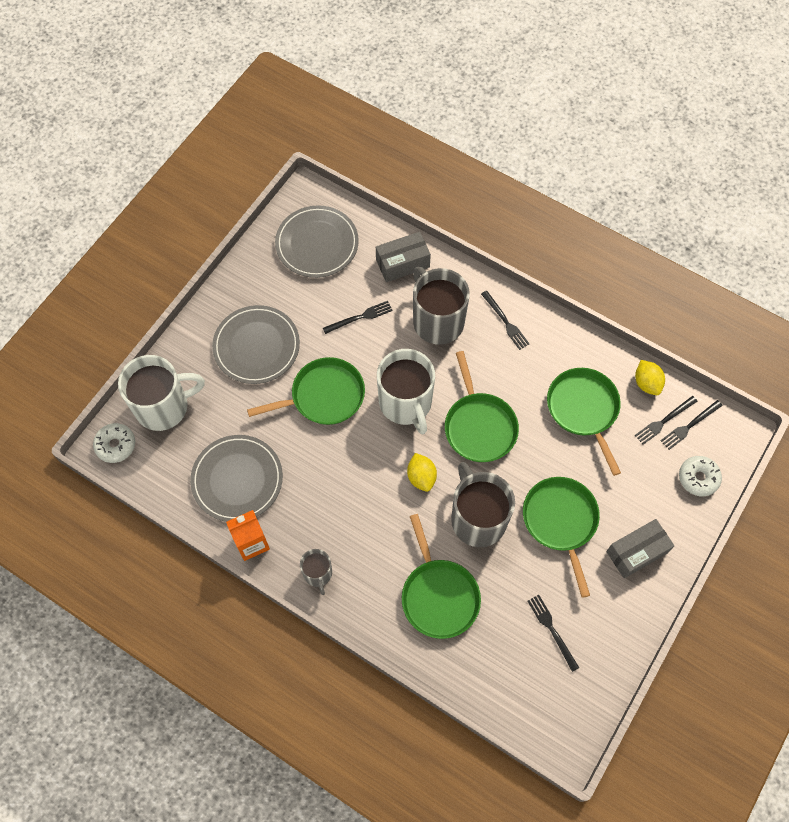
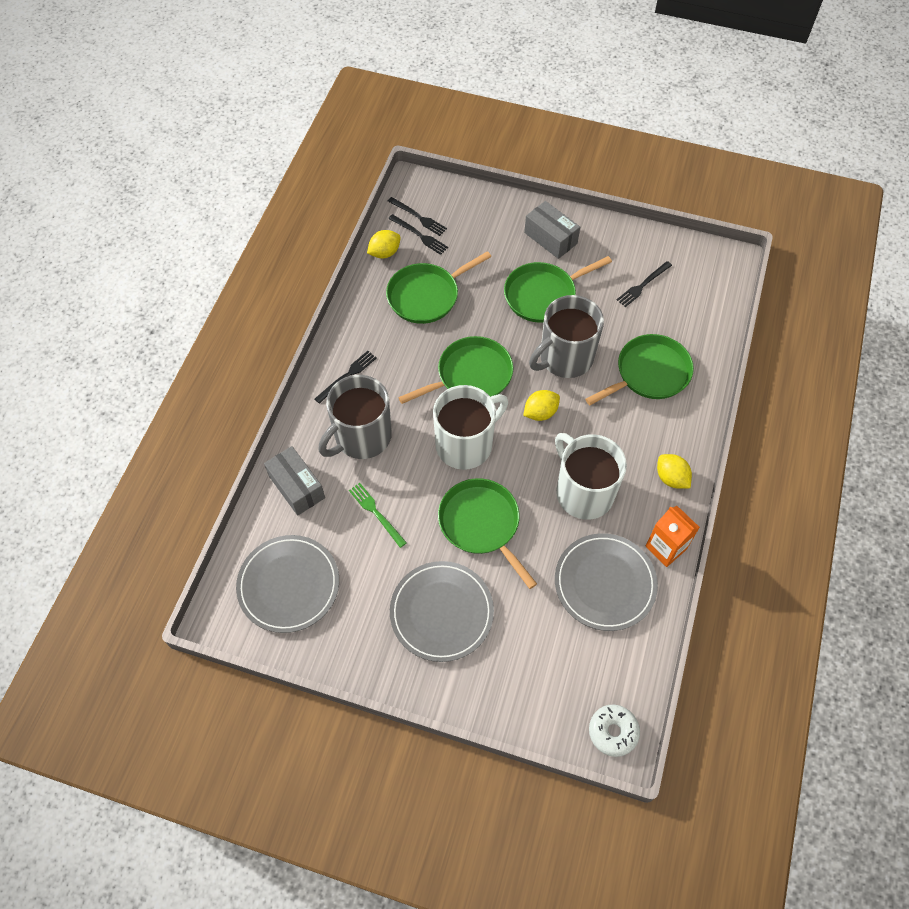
camera: 105 degrees left, 5 degrees down
white mug [118,355,205,431] -> white mug moved to [555,433,627,520]
grey mug [300,549,332,595] -> yellow lemon [657,454,692,489]
black fork [323,301,393,334] -> green fork [349,483,407,548]
white donut [679,456,722,496] -> none

